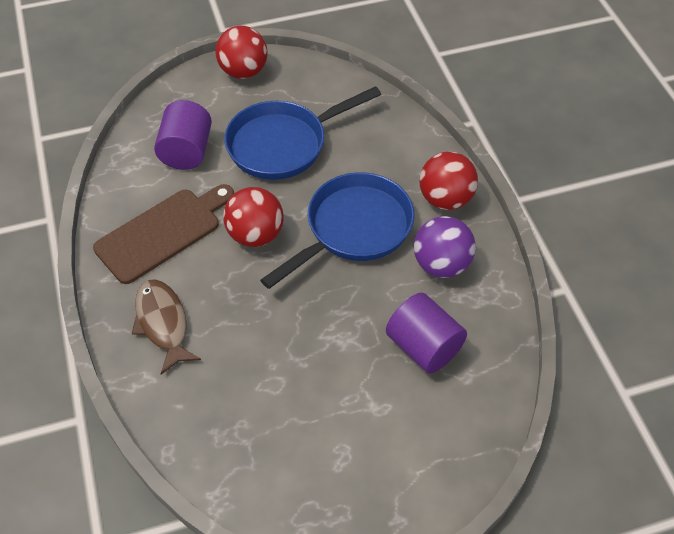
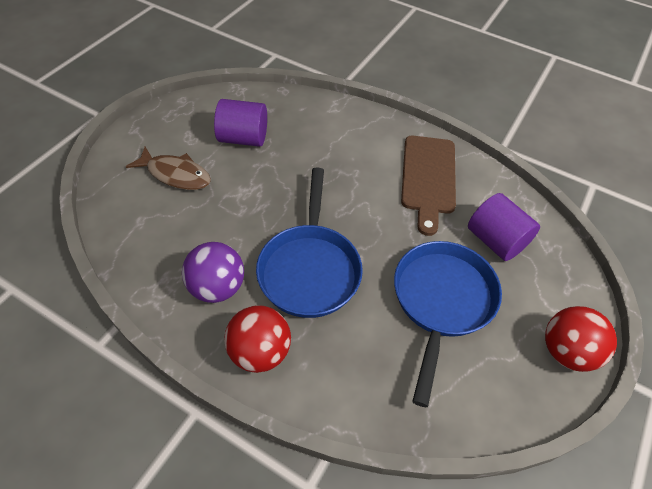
camera: 135 degrees right, 0 degrees up
brown fish [132,279,201,375] -> brown fish moved to [126,147,211,190]
red ball [223,187,284,247] -> none
purple cylinder [386,293,467,373] -> purple cylinder moved to [214,99,267,147]

